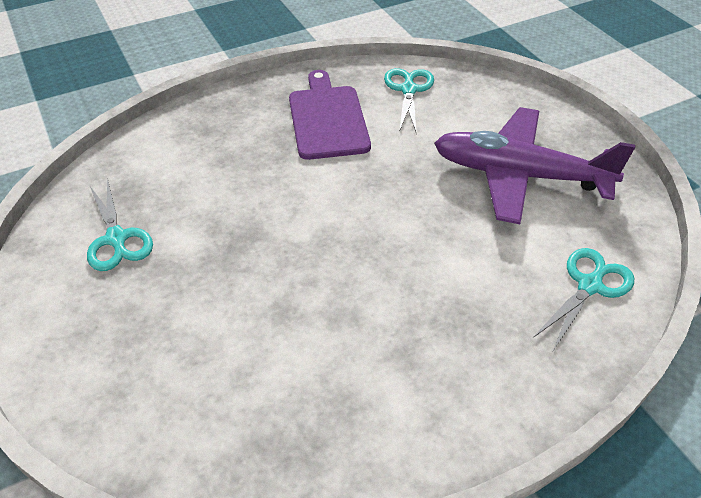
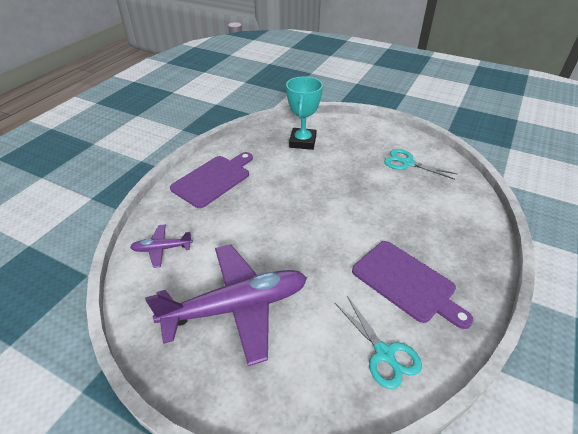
camera: 145 degrees right, 5 degrees down
turquoise scissors [533,248,634,349] -> purple plane [130,224,193,268]
none -> purple cutting board [170,152,253,208]
none -> turquoise trophy [286,77,323,150]

